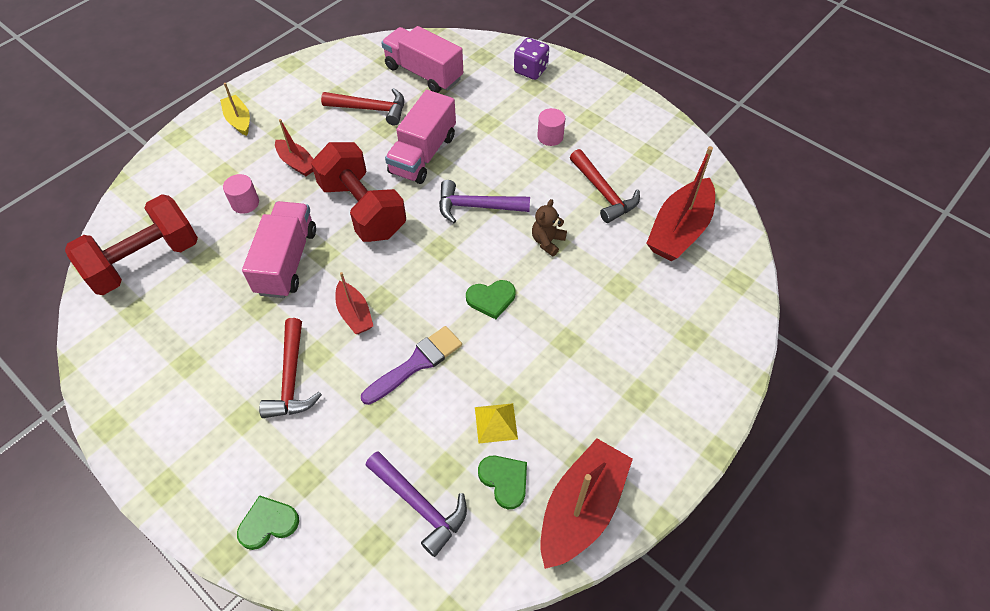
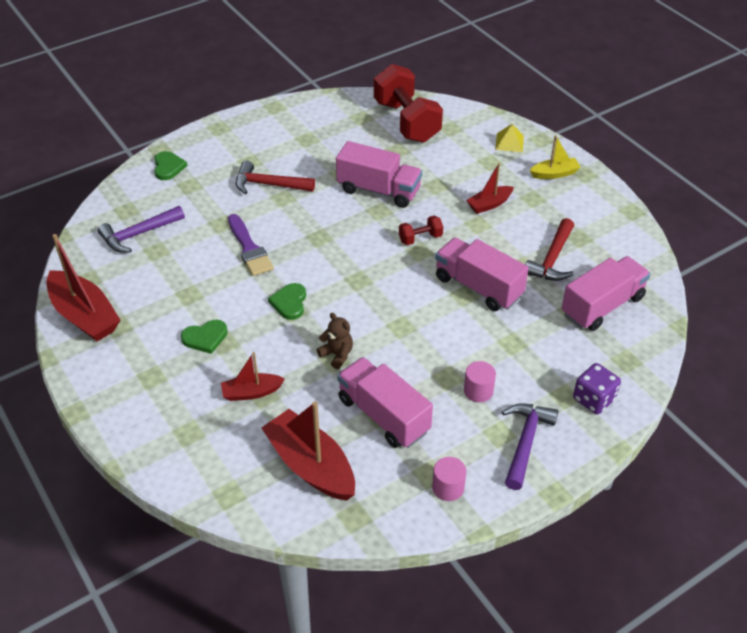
camera: 105 degrees right, 10 degrees down
pink cylinder [223,174,259,214] -> pink cylinder moved to [432,457,466,501]
red dumbbell [311,142,406,242] -> red dumbbell [399,215,443,245], size x0.44
red boat [335,272,373,334] -> red boat moved to [221,352,285,401]
purple hammer [439,180,530,223] -> purple hammer moved to [502,403,558,490]
yellow pyramid [475,403,518,443] -> yellow pyramid moved to [495,124,524,152]
green heart [478,456,527,509] -> green heart moved to [181,320,228,354]
red hammer [570,149,640,223] -> pink truck [337,357,433,448]

